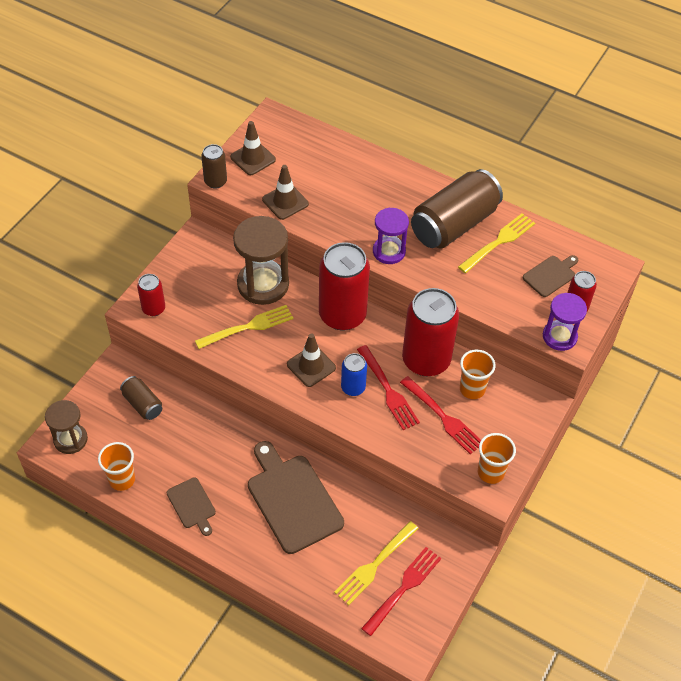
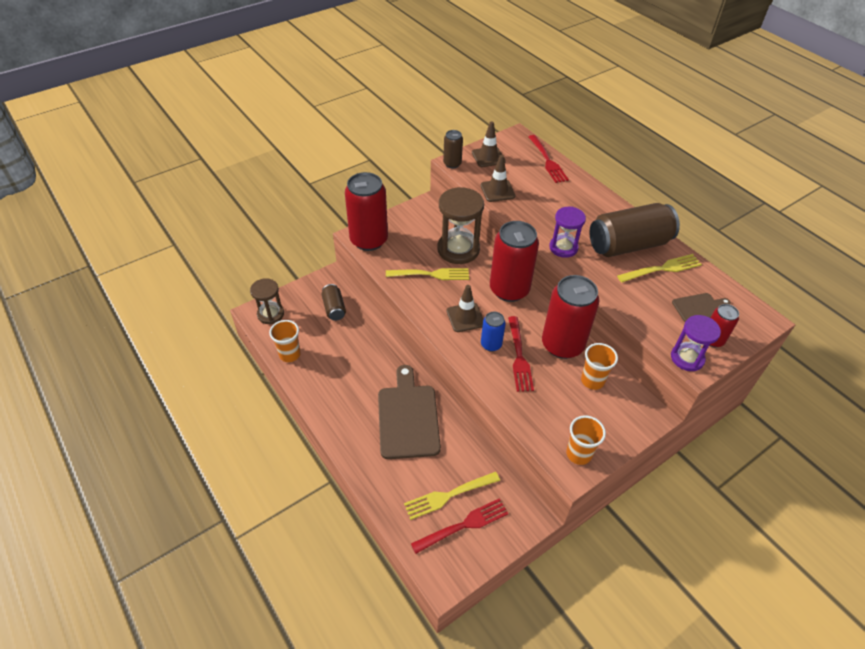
camera: 25 degrees right, 5 degrees down
red can [137,274,165,316] -> red can [345,172,388,251], size x2.02
brown cutting board [167,477,216,536] -> none
red fork [400,376,481,454] -> red fork moved to [529,135,569,183]

